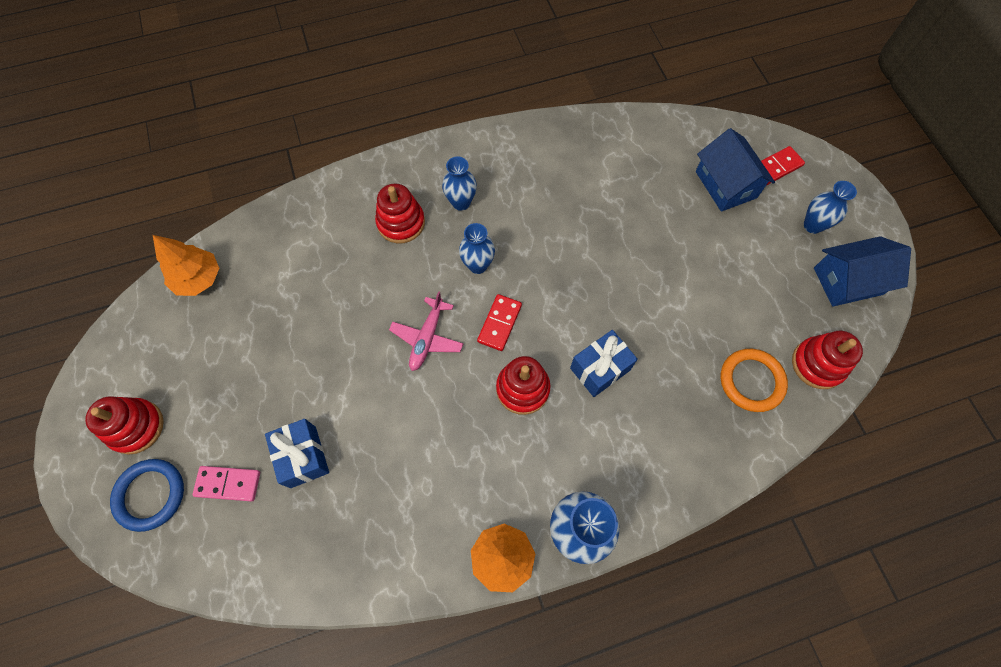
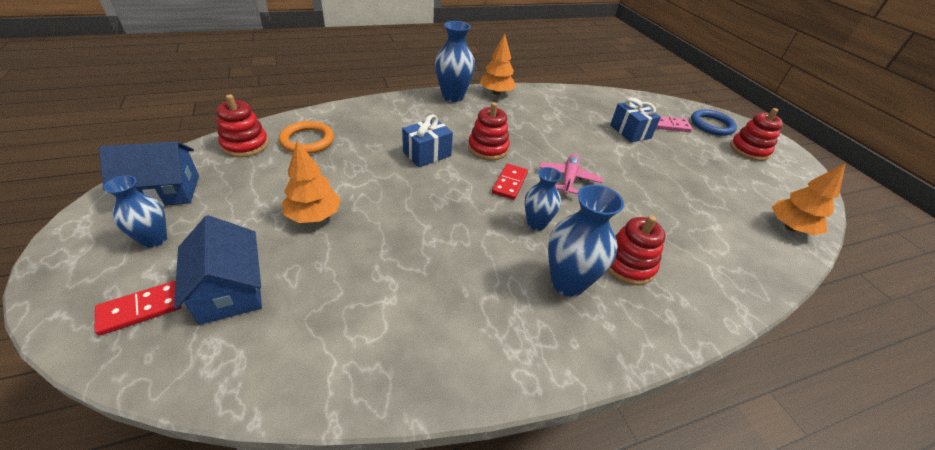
camera: 175 degrees right, 25 degrees down
blue vase [442,156,477,211] -> blue vase [548,185,624,297], size x1.56
none -> orange tree [282,141,341,223]

